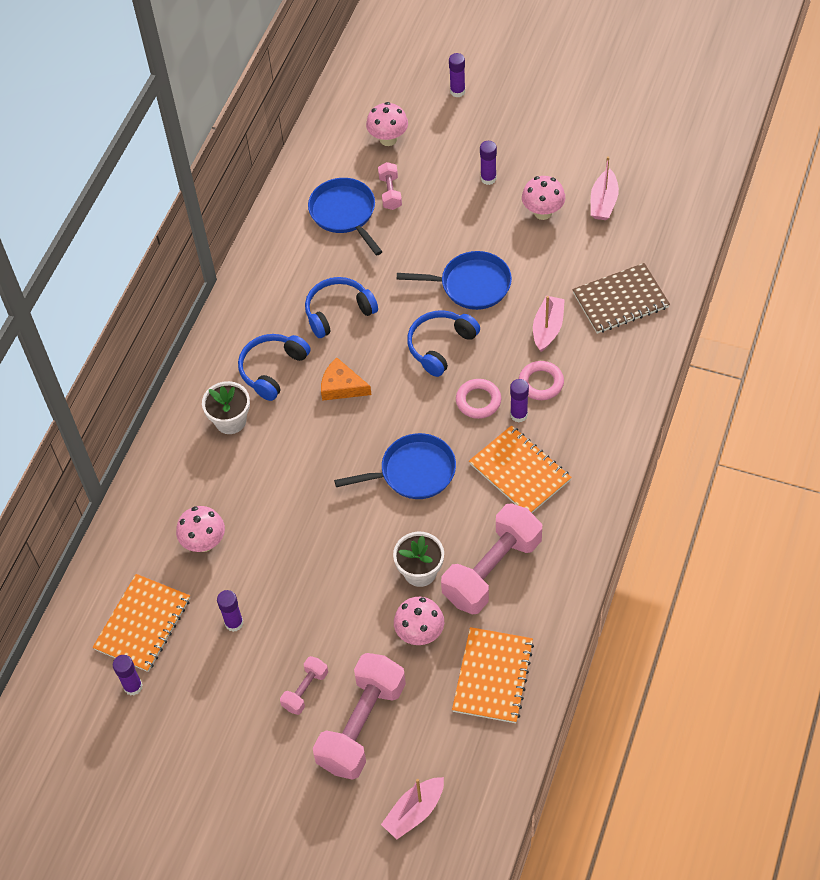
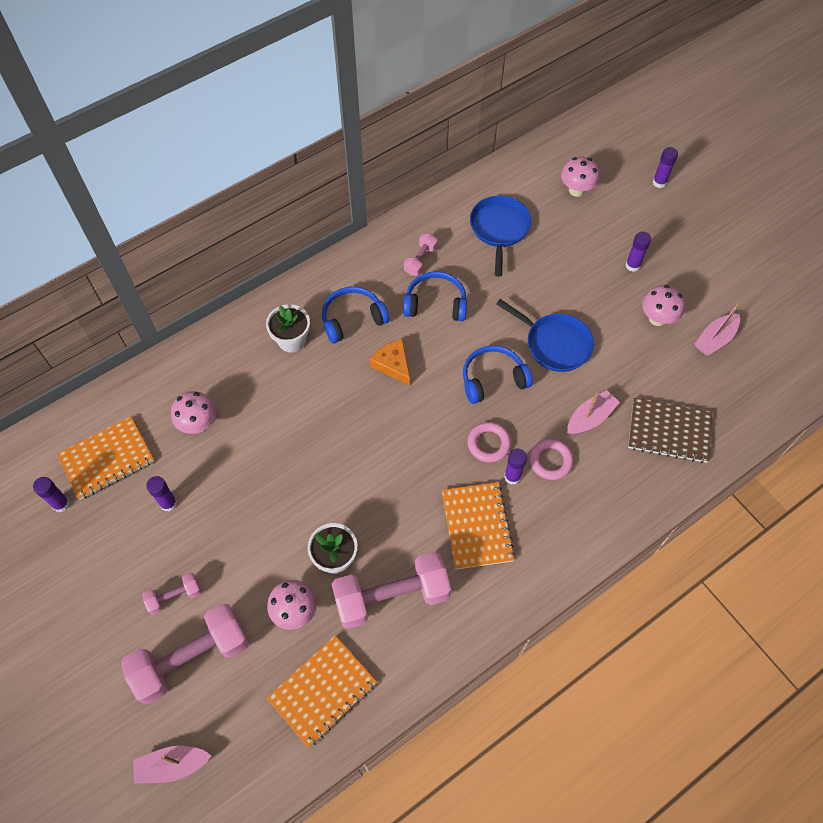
camera: 30 degrees right, 5 degrees up
blue pan [334,433,456,499] -> none
pink dumbbell [378,162,402,210] -> pink dumbbell moved to [404,233,438,276]

